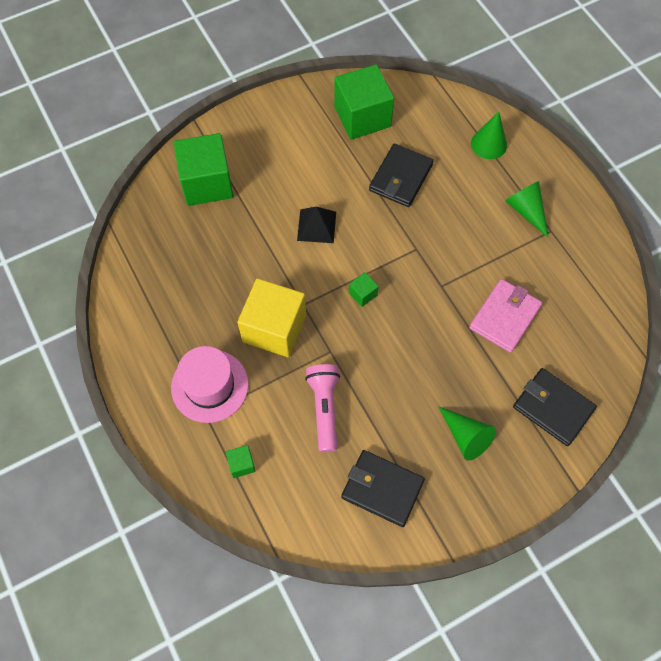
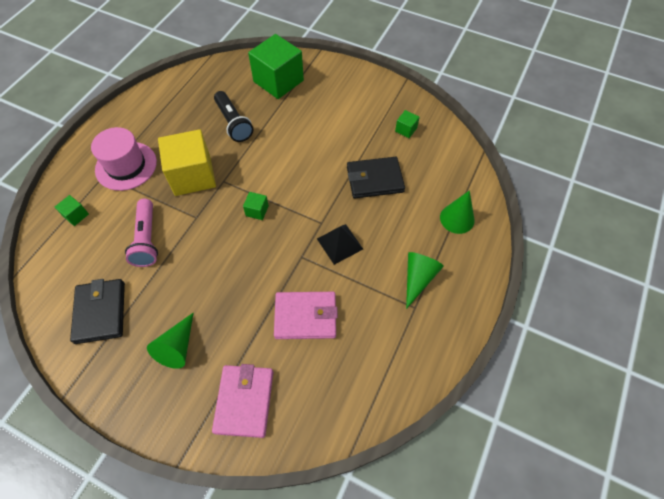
camera: 55 degrees right, 5 degrees down
black pyramid [297,207,336,243] -> black pyramid moved to [317,224,363,265]
pink flashlight [305,364,340,452] -> pink flashlight turned 120 degrees clockwise [125,199,158,267]
green cube [334,64,394,140] -> green cube [395,110,420,138], size x0.43
black wallet [513,368,597,446] -> pink wallet [212,364,273,438]
none -> black flashlight [214,91,253,142]

